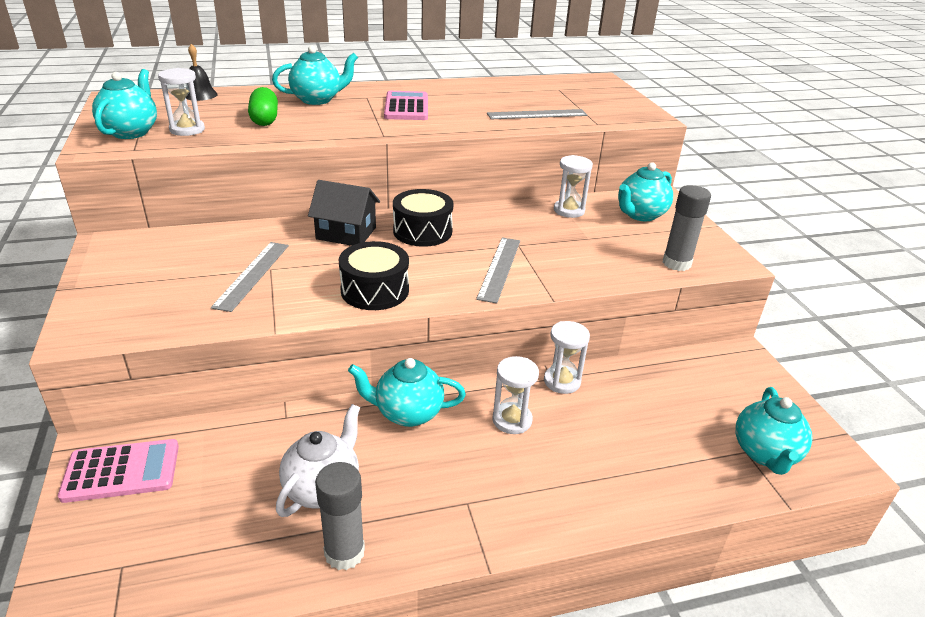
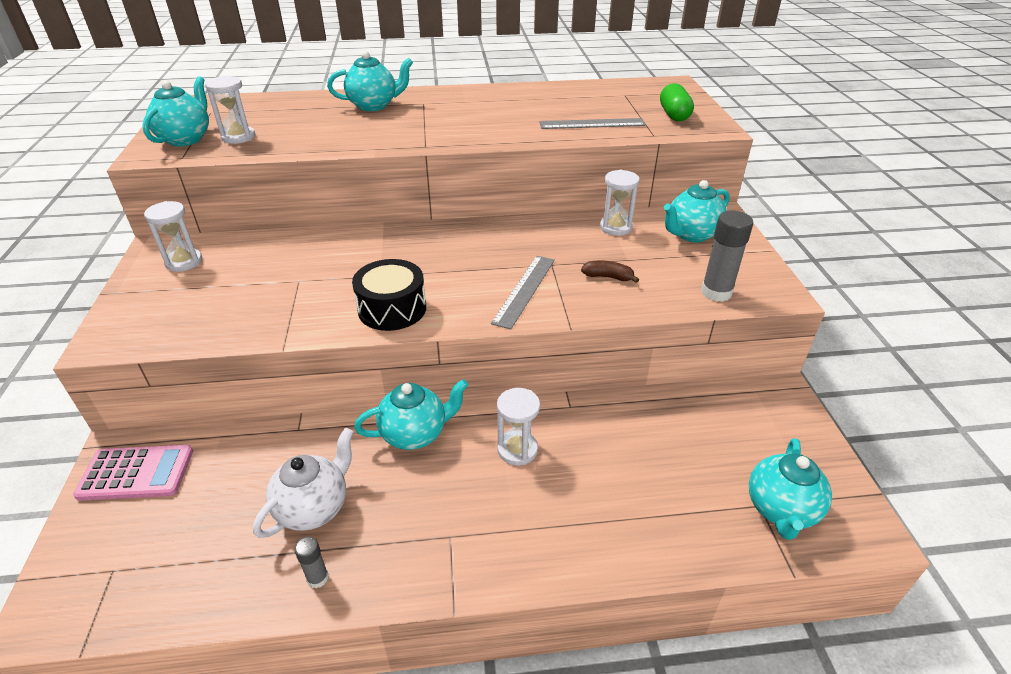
camera: 10 degrees right, 5 degrees up
black bell [186,44,218,101] -> none
grey ruler [211,242,289,312] -> none
green capsule [248,87,278,126] -> green capsule moved to [660,83,694,121]
black house [308,180,380,246] -> none
grey glue stick [315,462,365,570] -> grey glue stick [294,537,329,588], size x0.54
turquoise teapot [348,358,466,427] -> turquoise teapot turned 150 degrees clockwise [354,379,468,450]
pink calculator [384,91,428,120] -> none
black drum [393,189,454,247] -> none
white hourglass [544,321,590,394] -> white hourglass moved to [144,201,202,272]
none -> brown banana [581,261,639,283]

